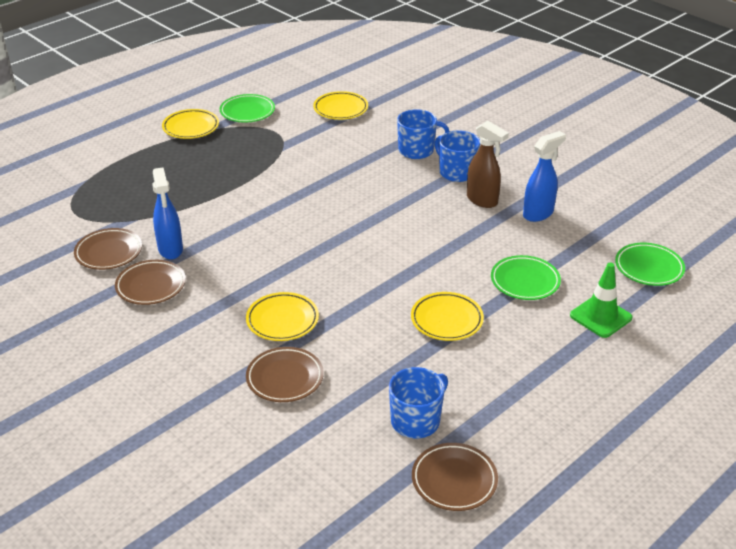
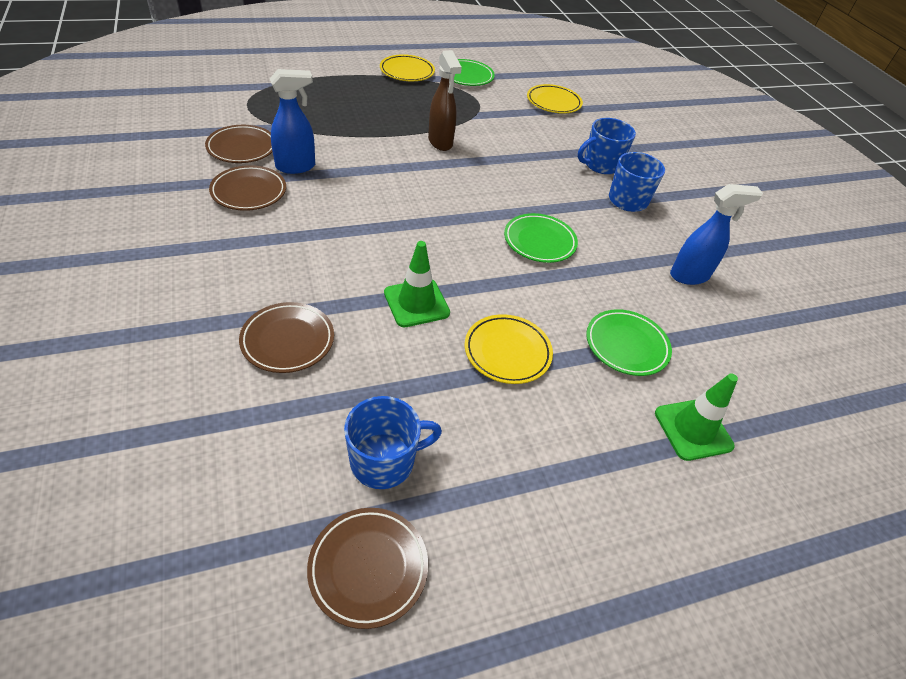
camera: 20 degrees right, 10 degrees up
blue spray bottle [152,167,183,260] -> blue spray bottle turned 120 degrees counterclockwise [270,69,315,174]
yellow plate [246,292,319,341] -> none
blue mug [397,109,449,159] -> blue mug turned 135 degrees clockwise [578,118,636,174]
brown spray bottle [467,121,509,208] -> brown spray bottle moved to [428,50,462,151]
green plate [615,243,685,286] -> green plate moved to [504,213,578,263]
none -> green traffic cone [384,241,450,327]

